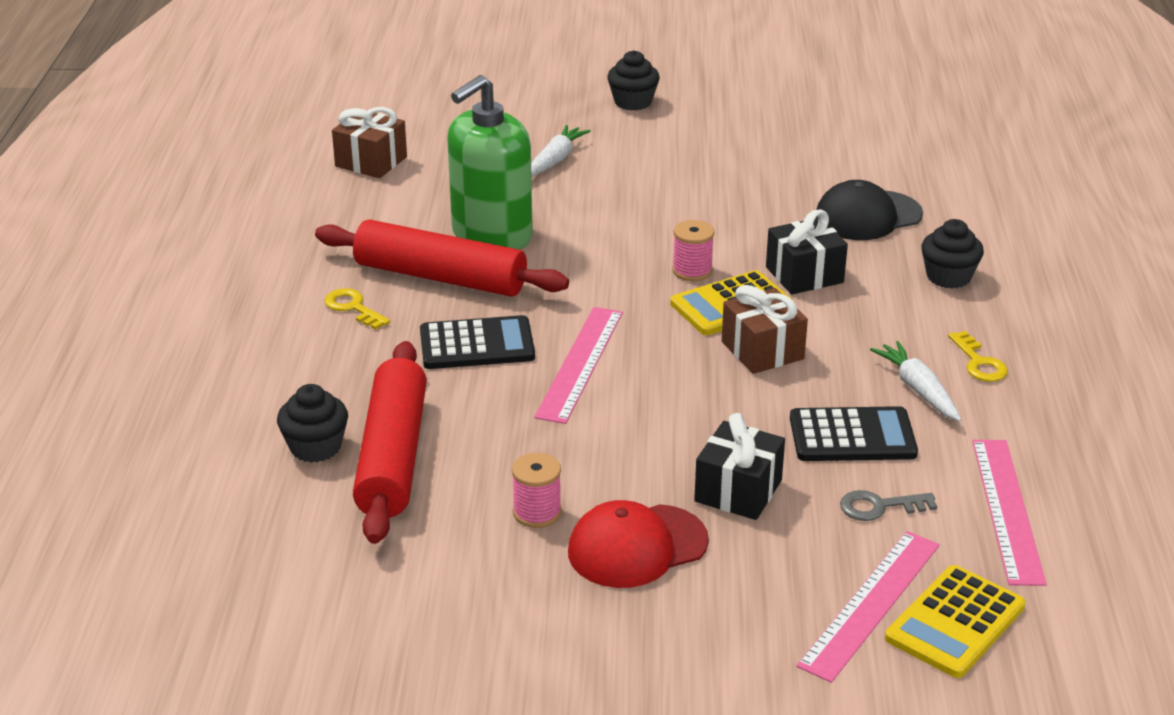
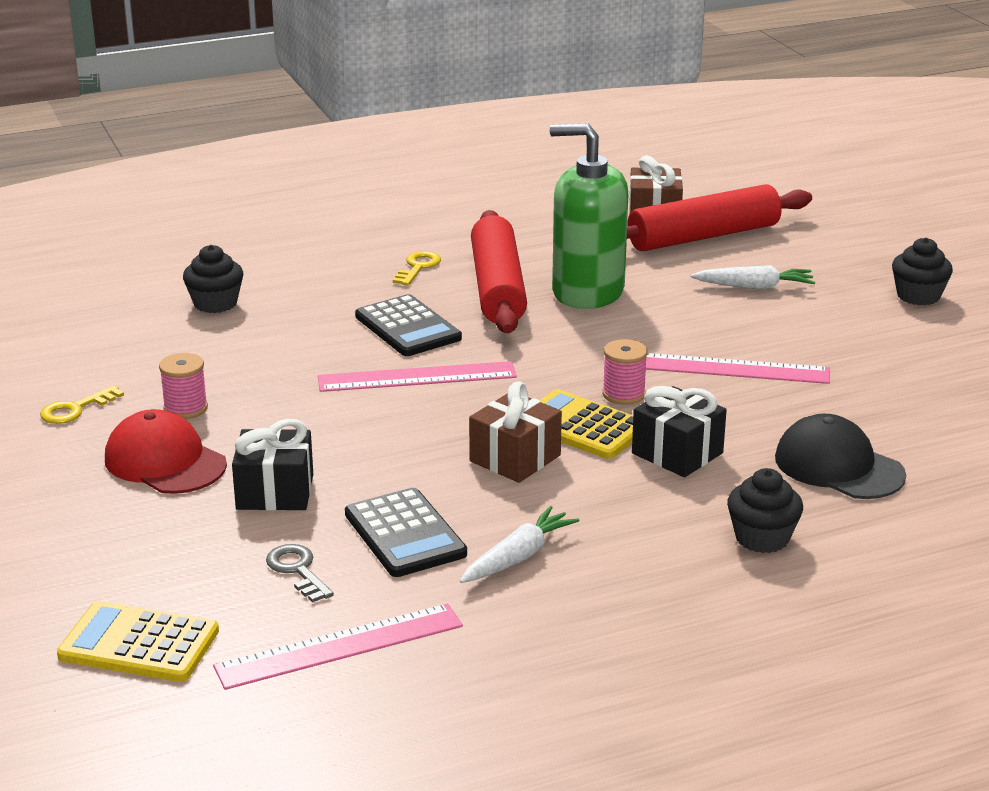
camera: 65 degrees right, 5 degrees down
red rolling pin [353,341,427,544] -> red rolling pin moved to [627,184,812,251]
pink ruler [797,531,940,683] -> pink ruler moved to [646,353,830,384]
yellow key [948,331,1008,382] -> yellow key moved to [40,385,124,424]

